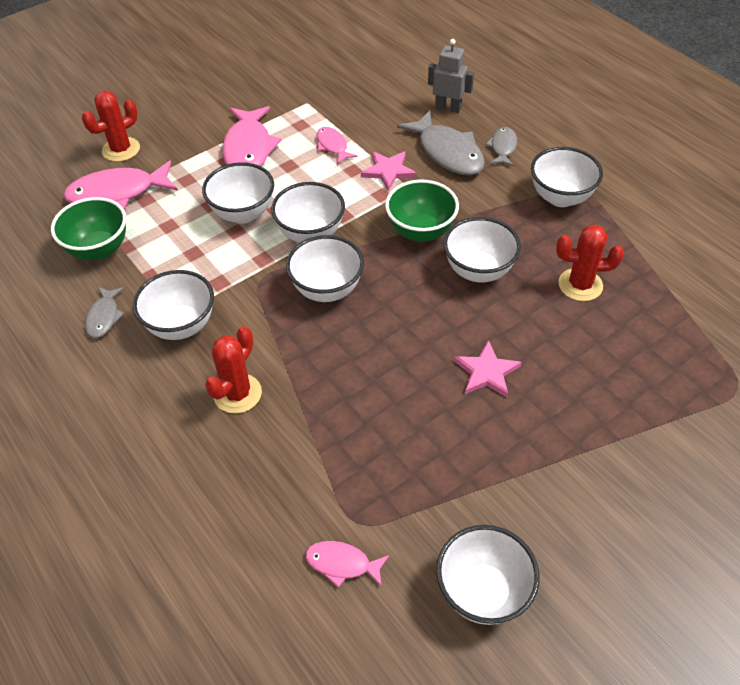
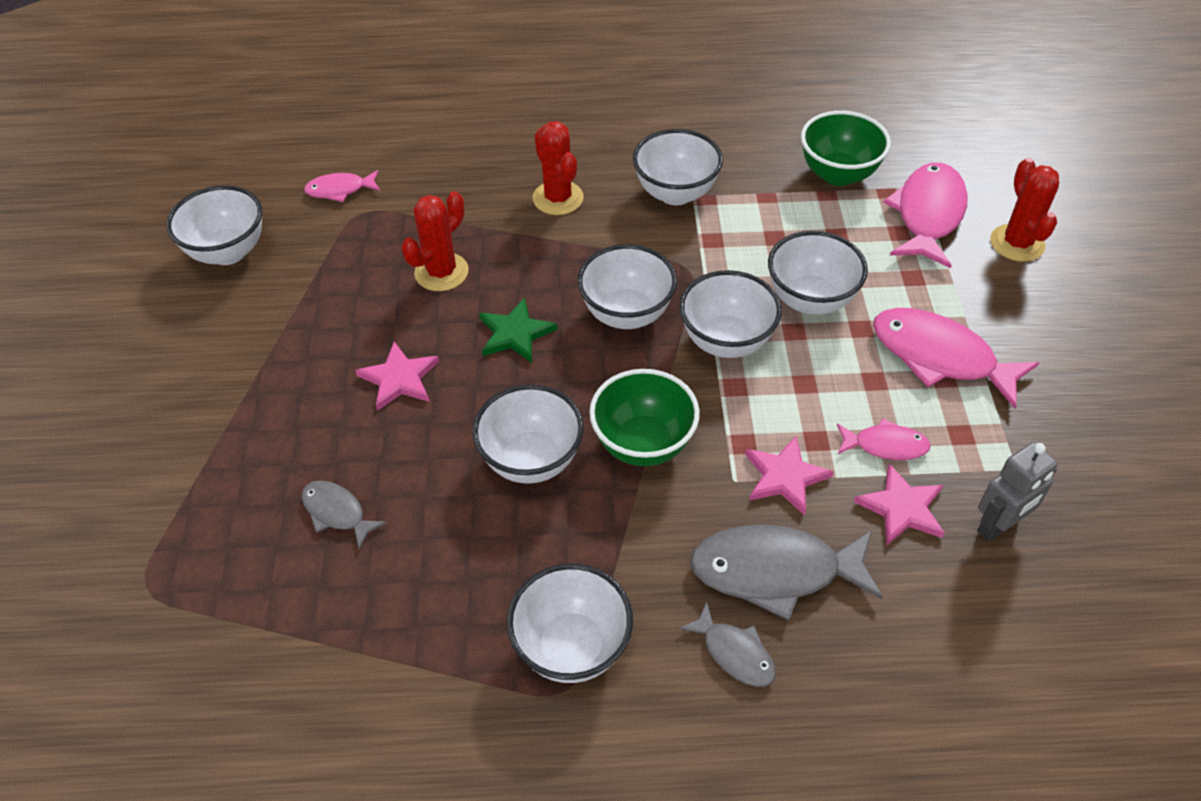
camera: 125 degrees right, 0 degrees up
grey fish [85,287,125,338] -> grey fish moved to [302,481,387,550]
pink fish [306,541,389,587] -> pink fish turned 150 degrees counterclockwise [304,170,380,202]
grey robot [428,39,474,113] -> grey robot moved to [977,442,1058,542]
red cactus [556,225,624,301] -> red cactus moved to [401,191,469,291]
none -> green star [479,298,557,363]
none -> pink star [854,464,945,545]

